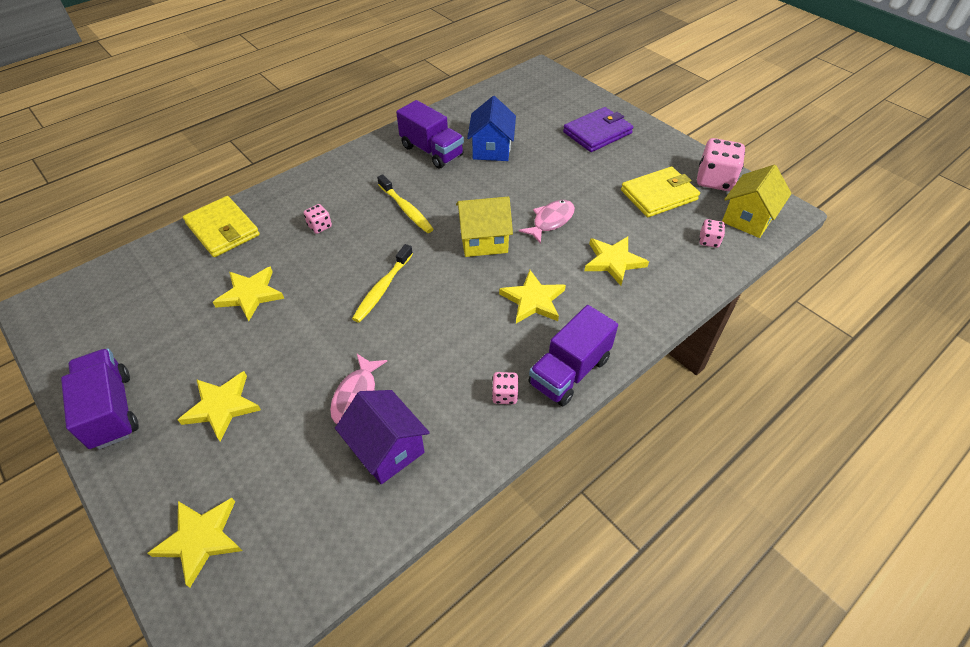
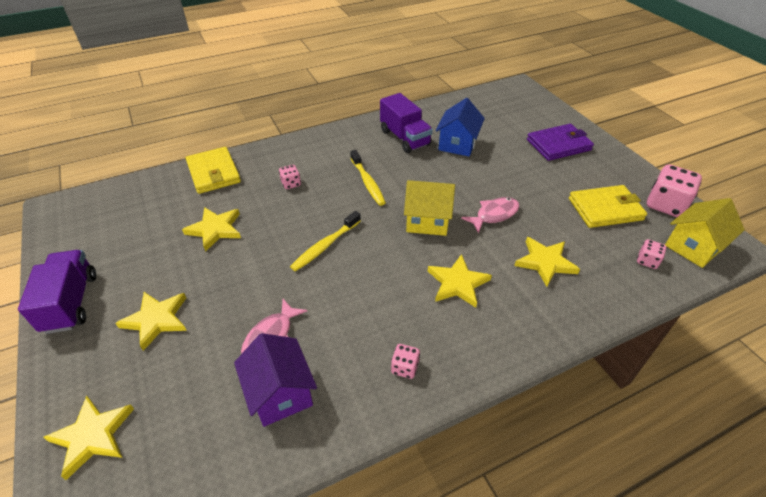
camera: 15 degrees right, 5 degrees down
purple truck [528,305,618,406] -> none

